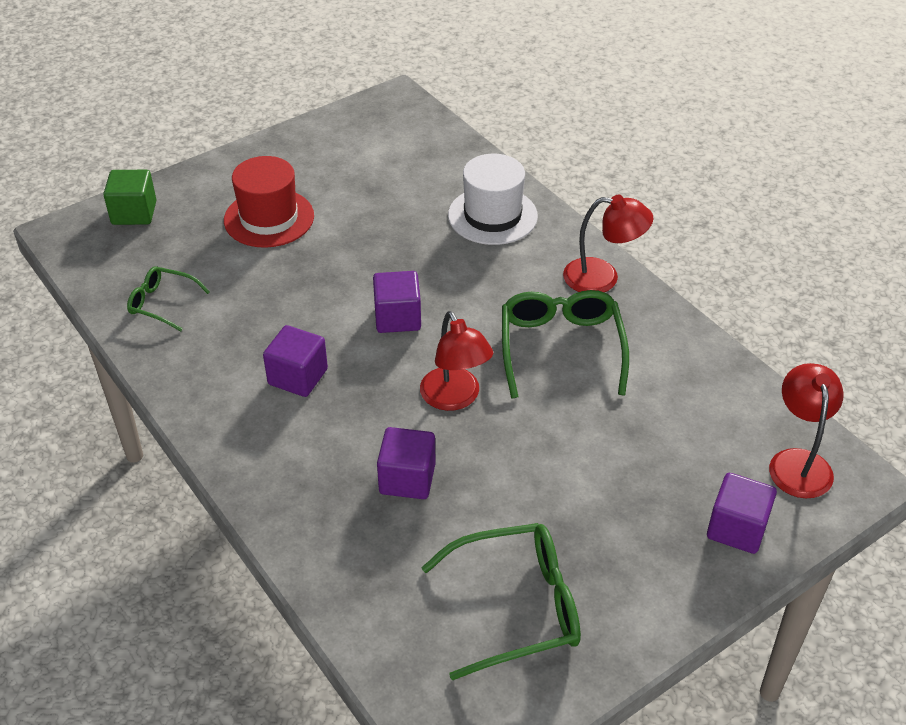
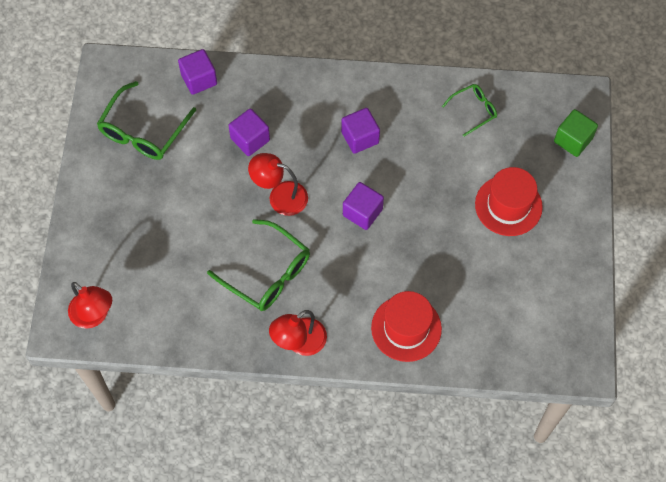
camera: 130 degrees right, 20 degrees up
white hat [448,154,538,245] -> red hat [371,291,442,362]
purple cube [707,473,777,554] -> purple cube moved to [178,49,217,95]

